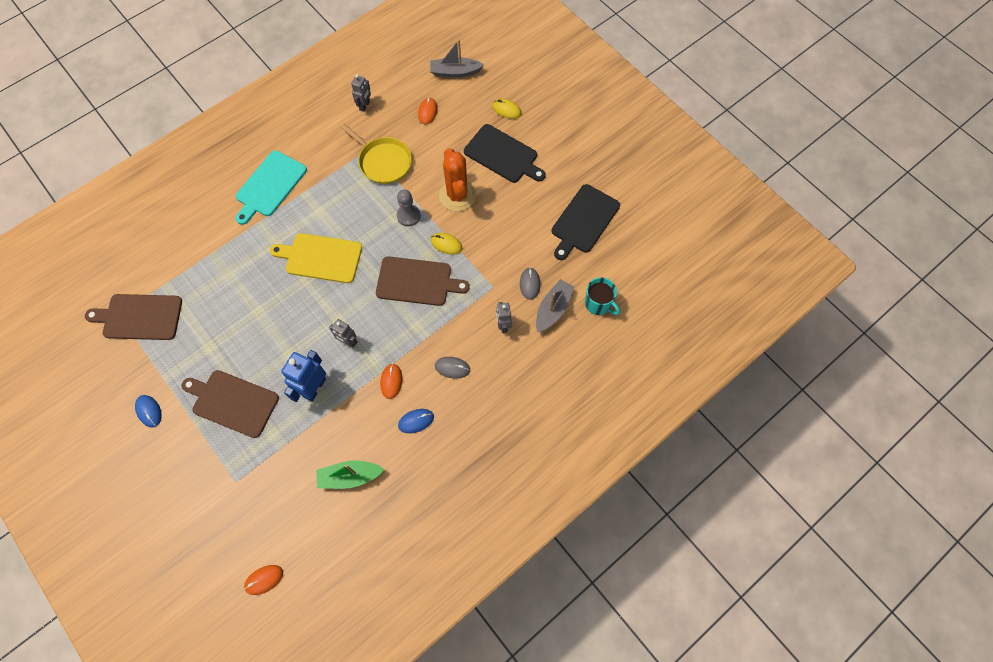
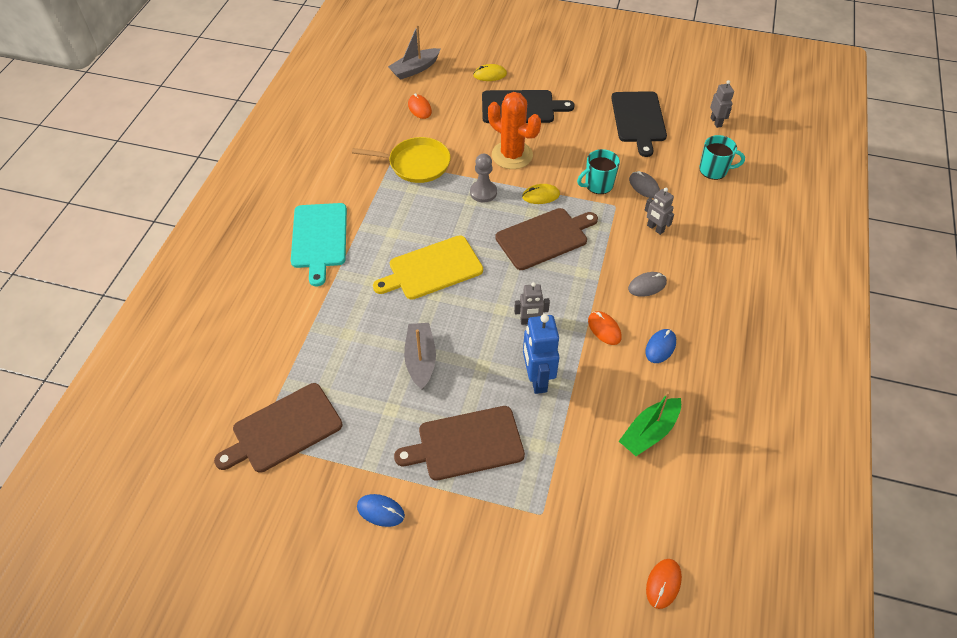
camera: 35 degrees left, 15 degrees down
grey robot [351,74,371,112] -> grey robot moved to [710,80,734,128]
grey boat [536,279,575,332] -> grey boat moved to [404,323,436,390]
none -> turquoise mug [577,149,620,194]

